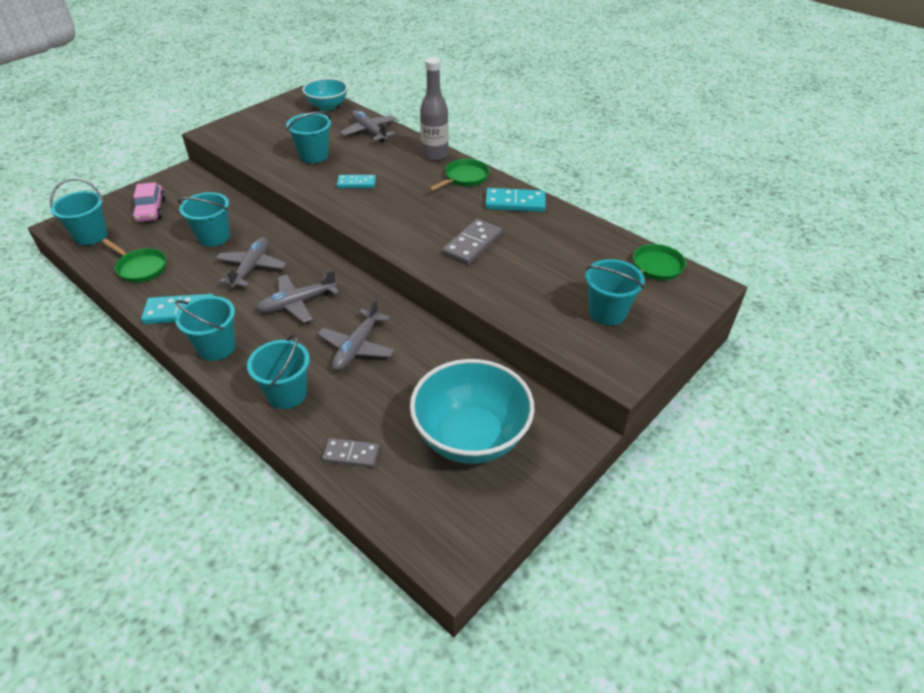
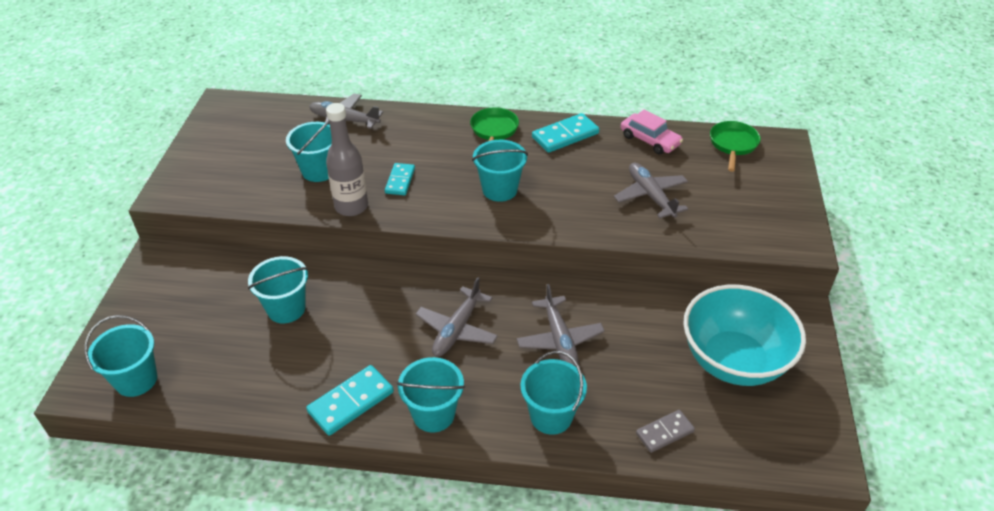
camera: 35 degrees left, 0 degrees up
green pan [102,239,166,283] -> none
pink car [132,182,166,222] -> pink car moved to [621,110,683,155]
grey plane [215,237,287,288] -> grey plane moved to [614,163,688,218]
turquoise bowl [302,78,348,111] -> none
turquoise domino [337,175,376,188] -> turquoise domino turned 45 degrees counterclockwise [385,163,415,195]
grey bottle [420,57,448,161] -> grey bottle moved to [326,103,368,216]
grey domino [442,219,502,265] -> none
turquoise bucket [585,259,645,325] -> turquoise bucket moved to [472,140,528,202]

